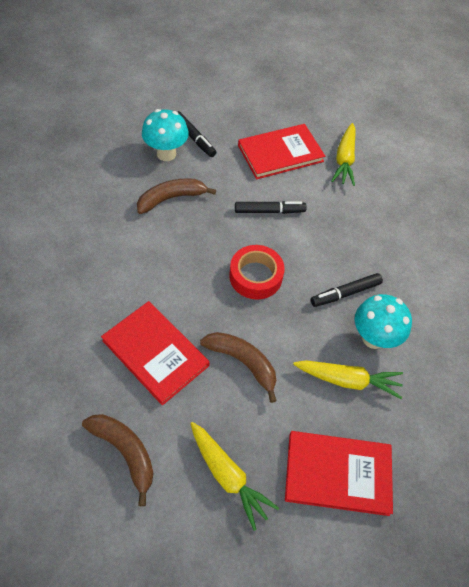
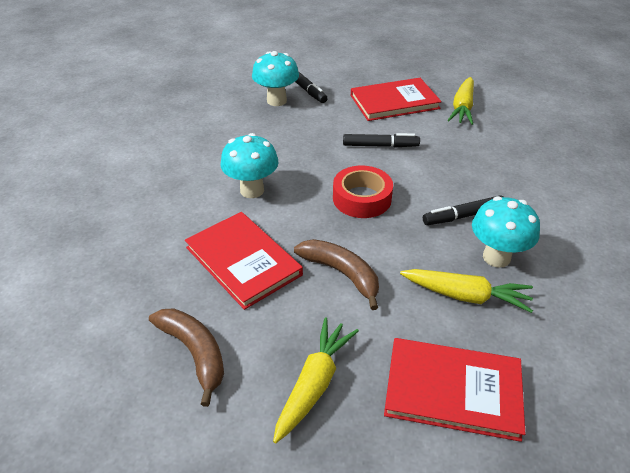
camera: 10 degrees right, 15 degrees down
brown banana [137,178,216,214] -> none
yellow carrot [190,422,279,531] -> yellow carrot turned 120 degrees counterclockwise [273,318,359,443]
none -> turquoise mushroom [221,133,278,198]

